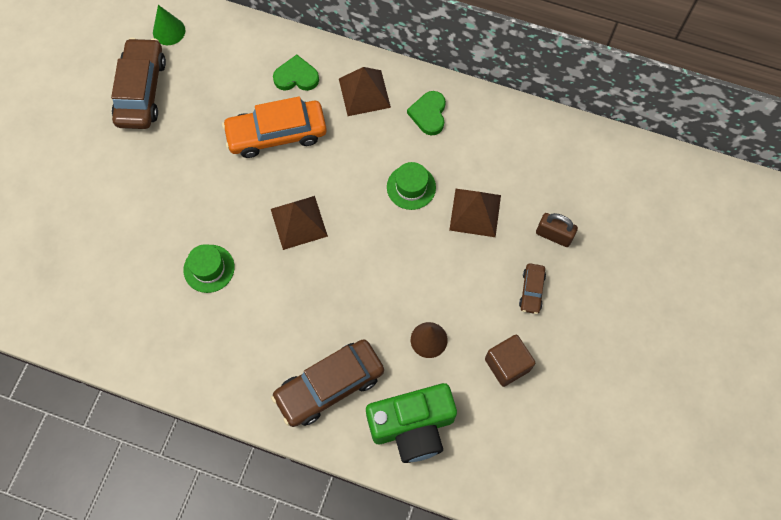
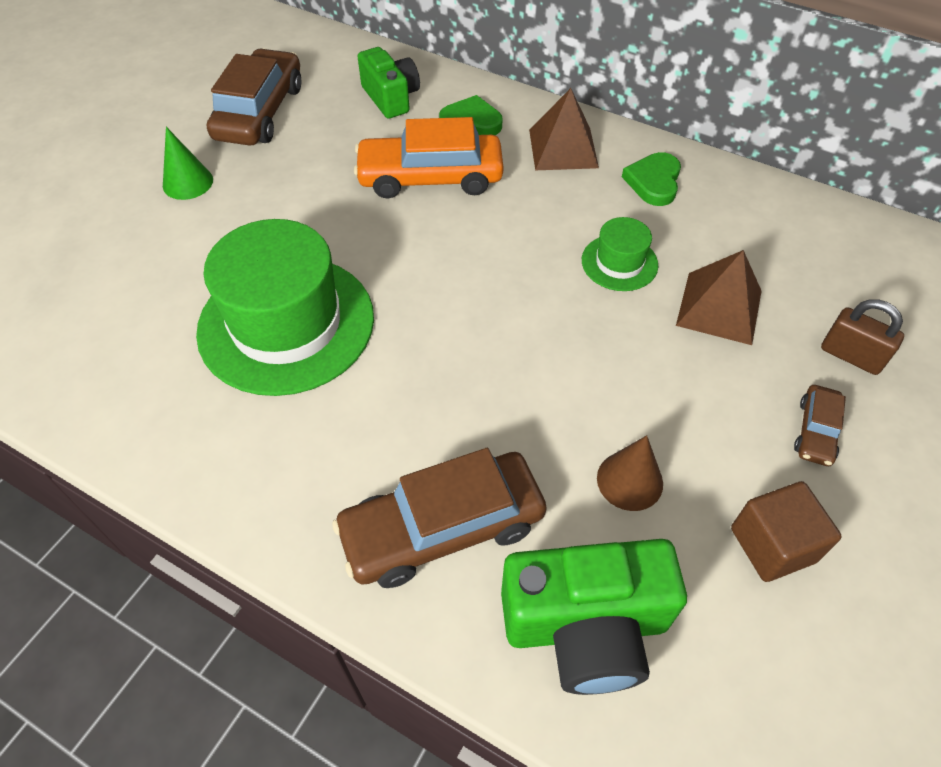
camera: 10 degrees right, 15 degrees down
green cone [153,5,185,45] -> green cone moved to [163,127,213,200]
green hat [183,244,235,293] -> green hat [196,219,374,396], size x2.16
brown pyramid [271,196,328,250] -> none
none -> green camera [357,47,420,119]

